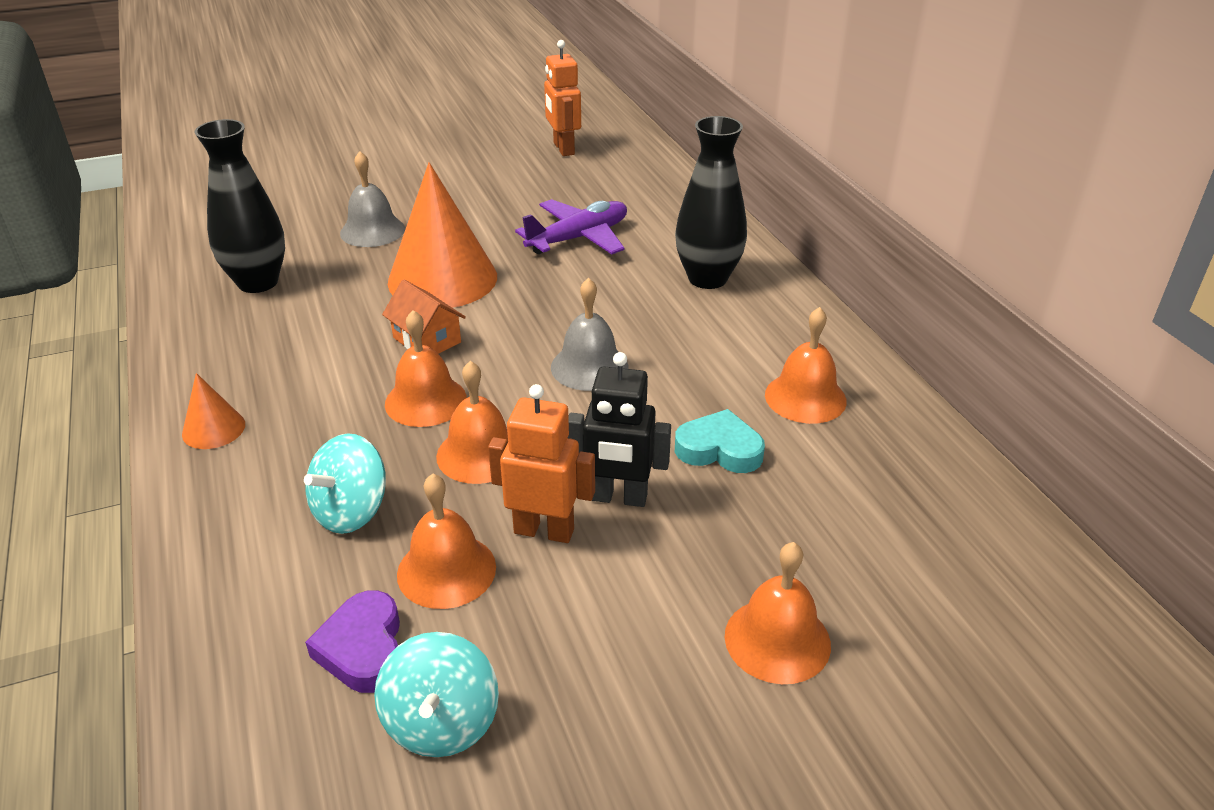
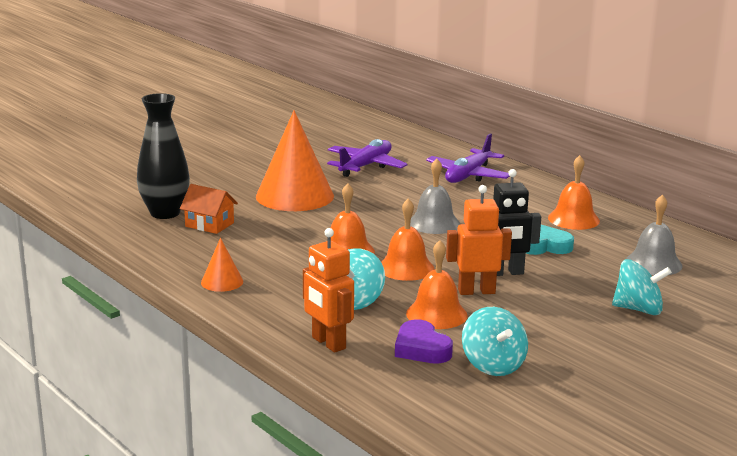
camera: 20 degrees left, 15 degrees down
grey bell [340,151,405,247] -> grey bell moved to [626,194,683,275]
orange house [382,280,466,354] -> orange house moved to [180,184,238,234]
orange robot [544,40,581,156] -> orange robot moved to [303,228,354,353]
black vase [675,116,747,289] -> purple plane [426,134,510,183]
orange bell [725,542,831,684] -> turquoise spinning top [612,259,672,315]

